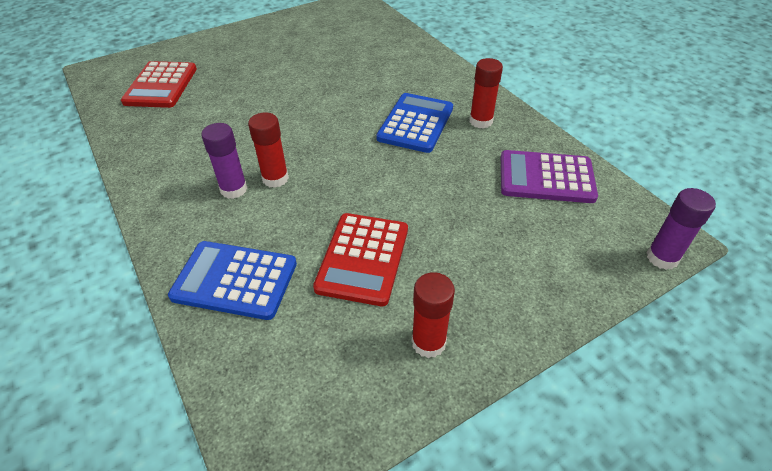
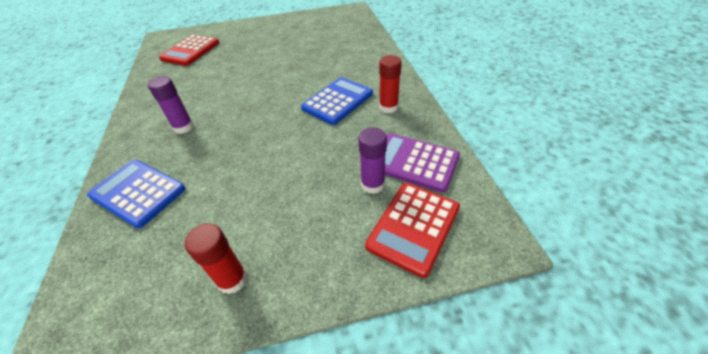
camera: 20 degrees right, 0 degrees up
red glue stick [248,112,289,188] -> none
red calculator [313,213,408,306] -> red calculator moved to [365,183,460,278]
purple glue stick [646,188,716,270] -> purple glue stick moved to [358,128,387,194]

